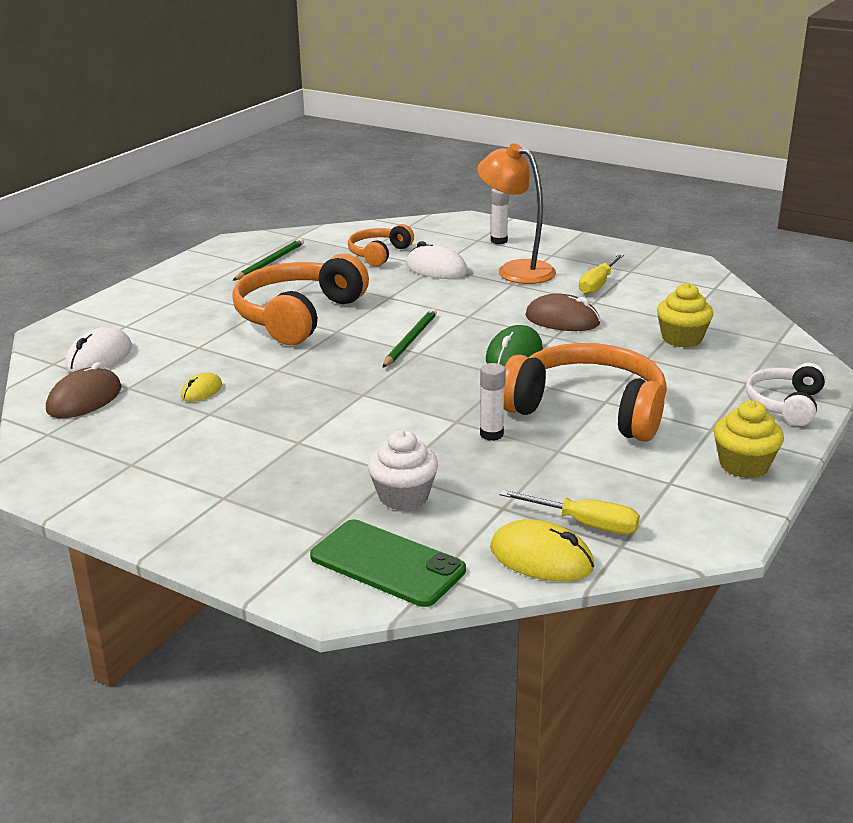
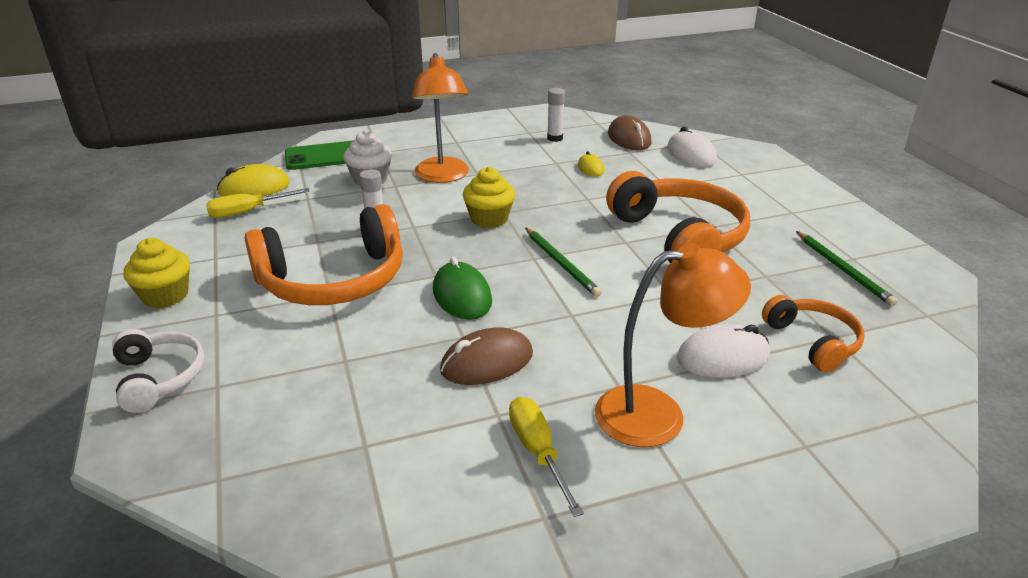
camera: 130 degrees right, 5 degrees up
white glue stick [491,188,509,244] -> white glue stick moved to [547,88,565,142]
yellow cupcake [657,283,714,348] -> yellow cupcake moved to [463,167,515,228]
none -> orange lamp [412,53,469,183]

